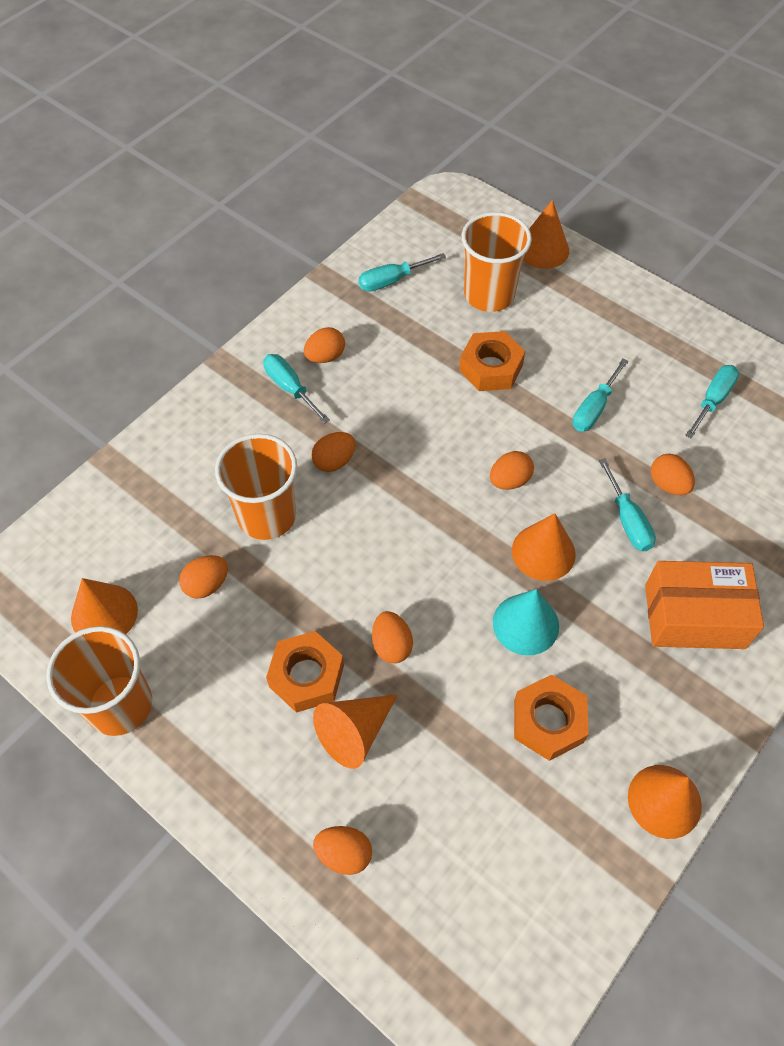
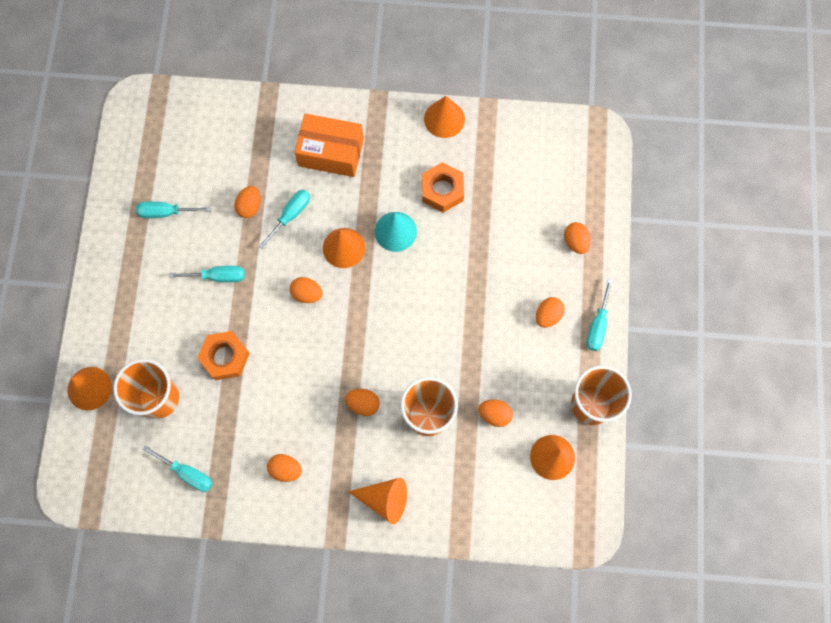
camera: 125 degrees left, 15 degrees up
turquoise screwdriver [263,354,330,424] -> turquoise screwdriver moved to [586,279,613,351]
orange nut [266,631,344,713] -> none
orange cone [313,694,398,769] -> orange cone moved to [348,478,407,524]
orange egg [372,611,413,663] -> orange egg moved to [536,297,565,328]
orange box [645,561,764,649] -> orange box turned 45 degrees counterclockwise [294,113,364,177]

